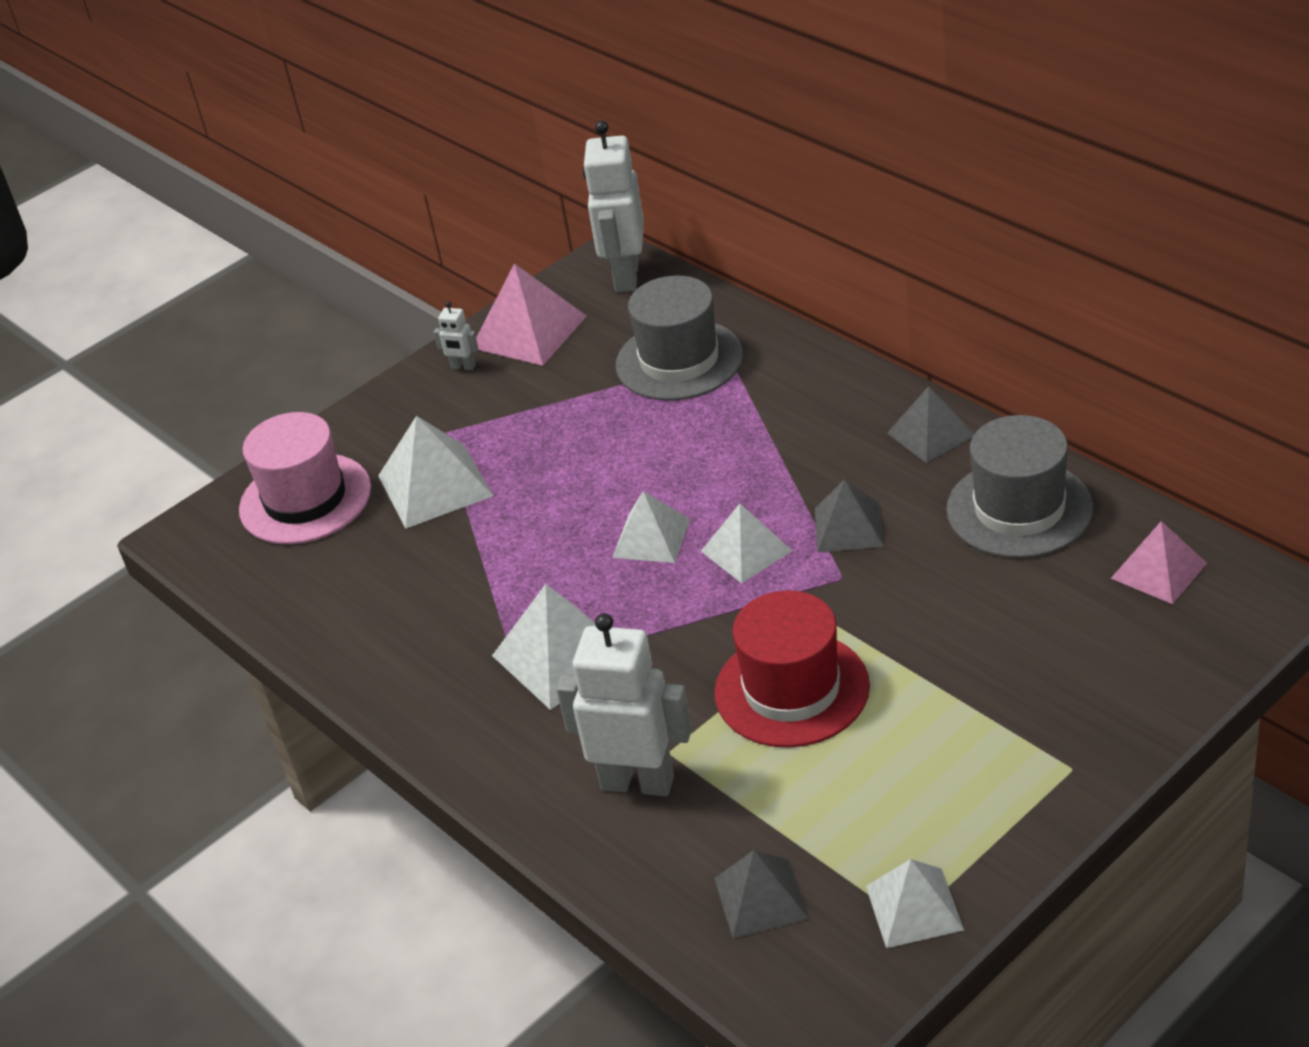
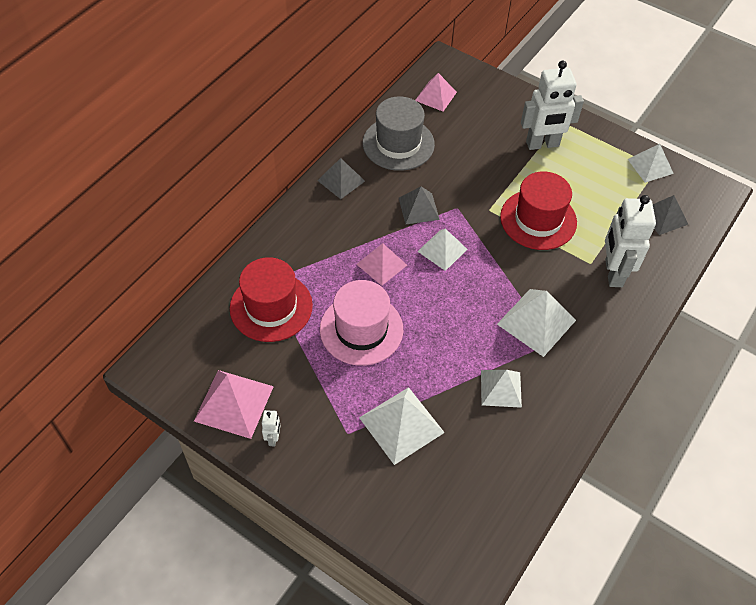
camera: 110 degrees left, 15 degrees up
pink hat [239,412,371,544] -> pink hat moved to [320,280,403,366]
white robot [583,120,644,293] -> white robot moved to [521,60,584,150]
white pyramid [612,491,690,563] -> white pyramid moved to [481,370,522,408]
grey hat [616,275,743,401] -> red hat [230,257,313,342]
none -> pink pyramid [356,243,407,286]

